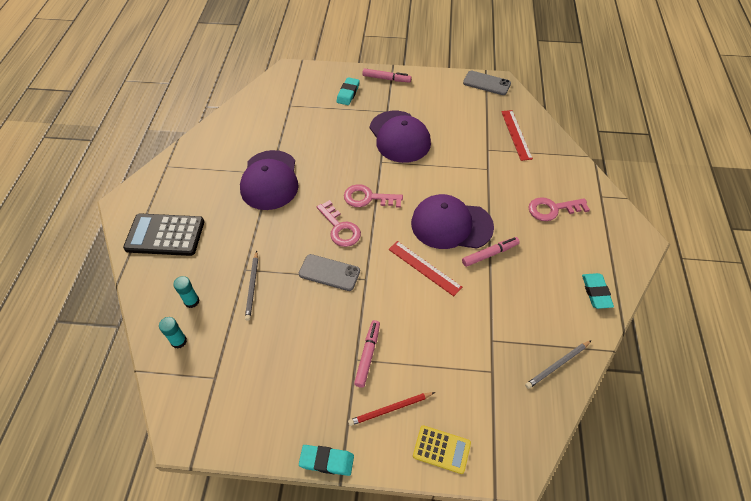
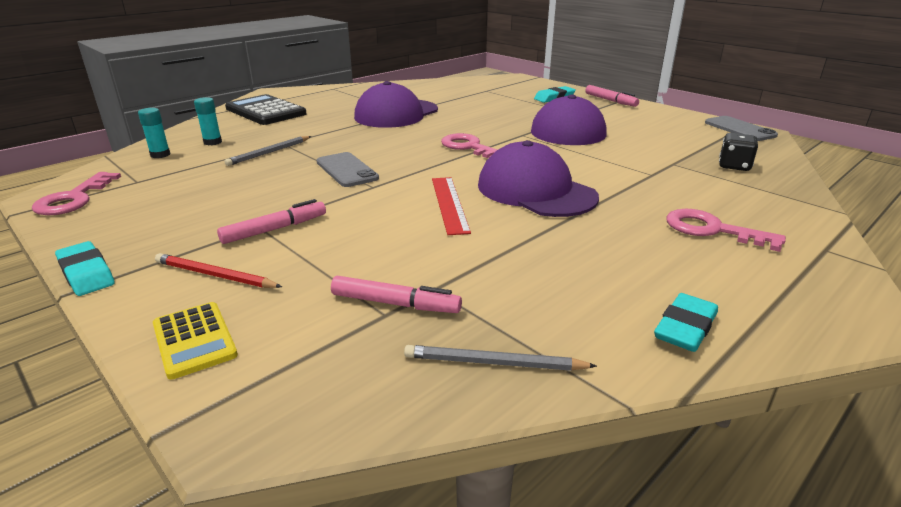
camera: 40 degrees right, 25 degrees down
pink key [317,200,361,247] -> pink key moved to [32,172,121,215]
pink marker [462,237,520,267] -> pink marker moved to [331,276,462,313]
red ruler [501,110,533,161] -> black dice [719,133,758,171]

